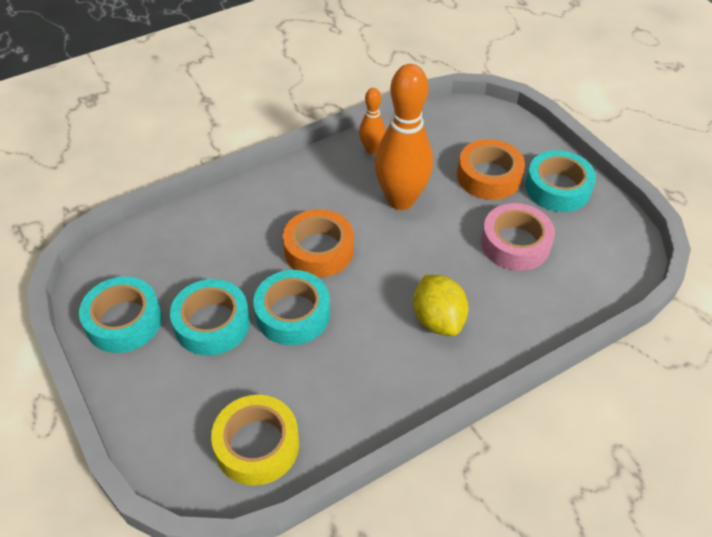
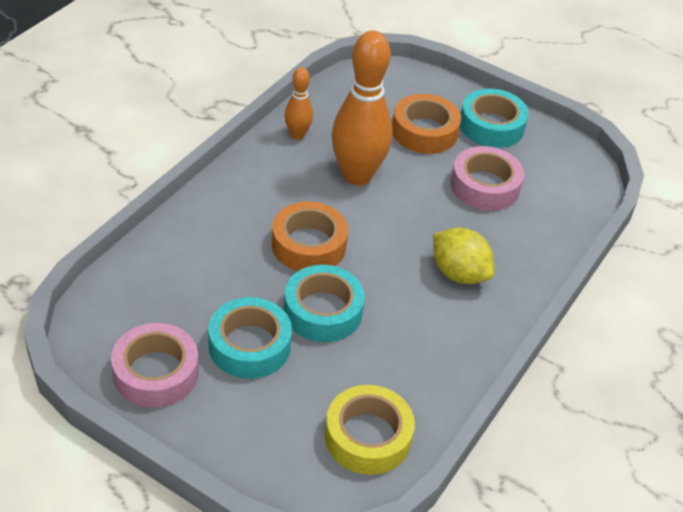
camera: 30 degrees left, 5 degrees down
turquoise tape [79,277,162,353] -> pink tape [111,323,199,408]

